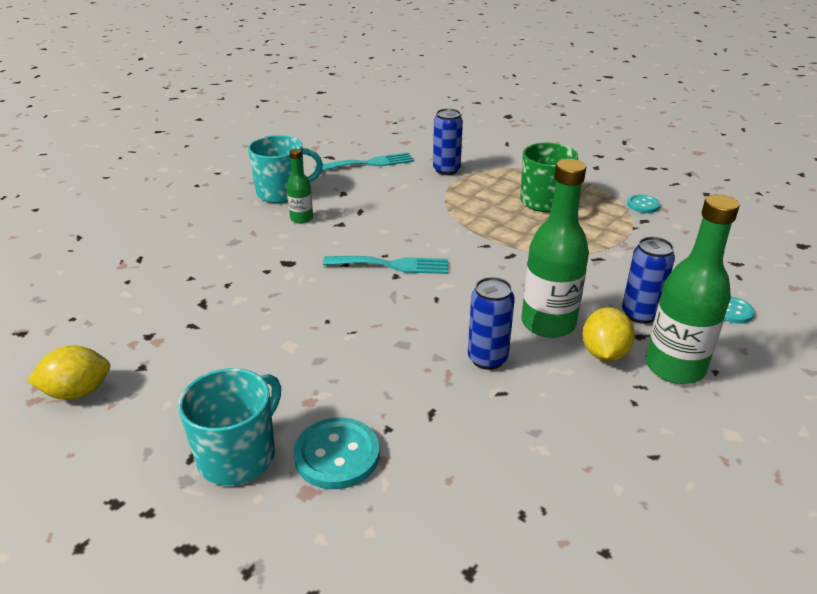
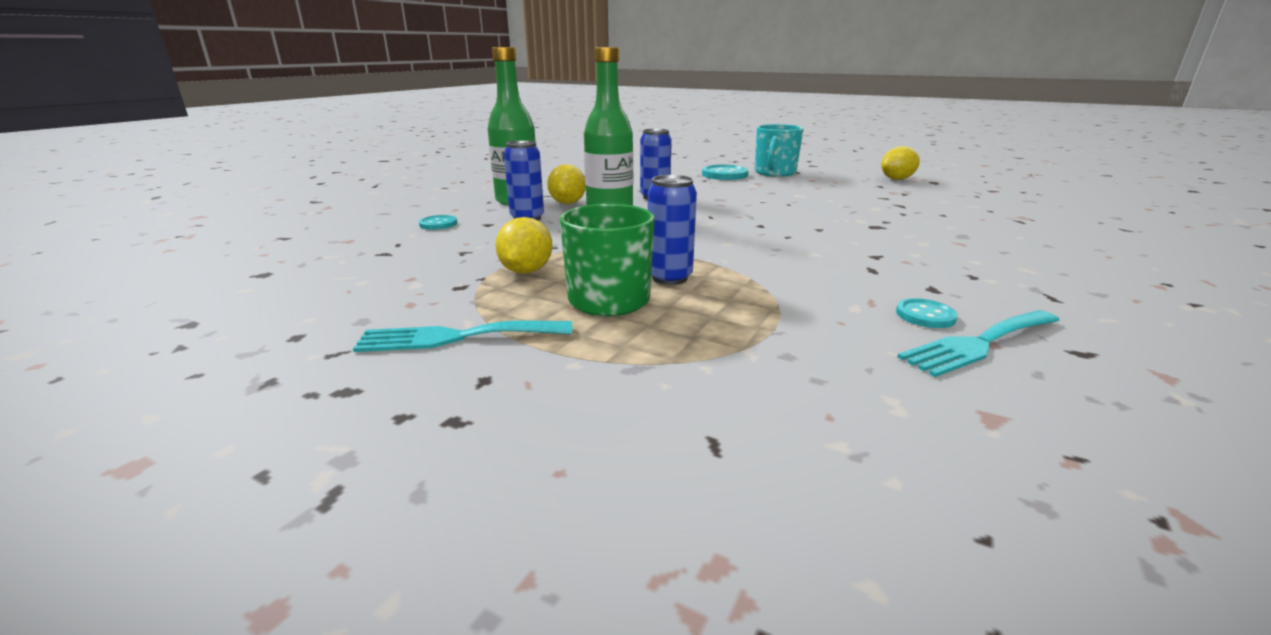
camera: 170 degrees right, 10 degrees down
turquoise mug [248,135,323,203] -> none
green bottle [287,149,313,223] -> none
turquoise fork [323,256,448,274] -> turquoise fork moved to [353,321,572,352]
blue can [433,108,463,175] -> blue can moved to [648,175,697,285]
turquoise button [627,195,660,213] -> turquoise button moved to [896,298,958,328]
none -> yellow lemon [495,217,553,274]

